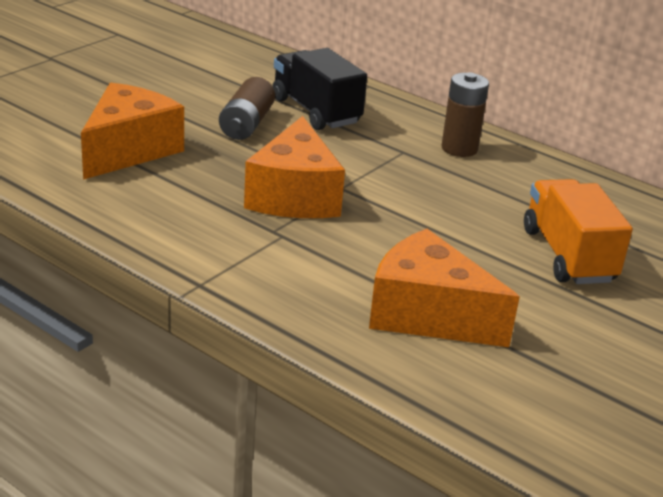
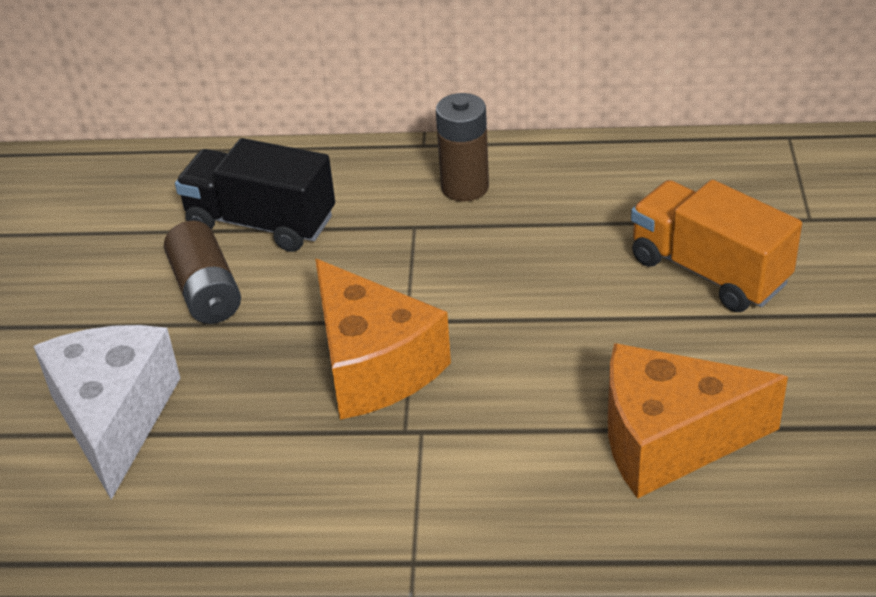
camera: 30 degrees left, 10 degrees up
orange cheese [81,83,184,180] -> white cheese [33,325,180,500]

